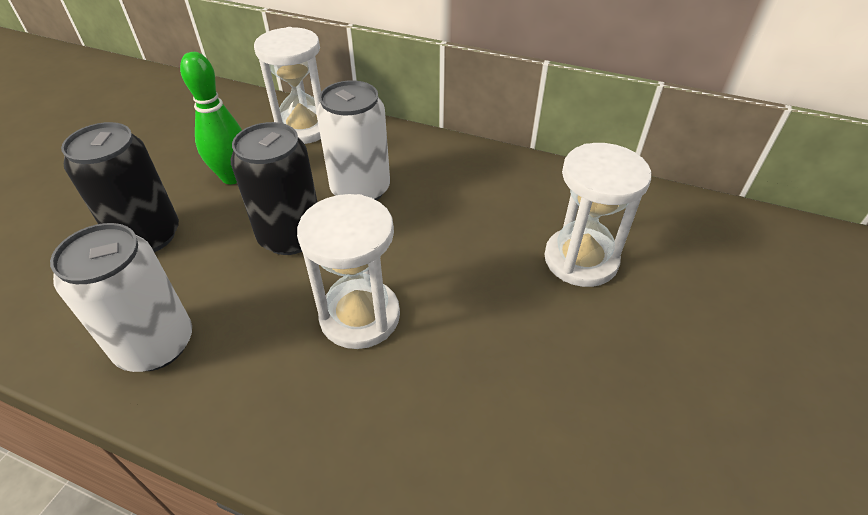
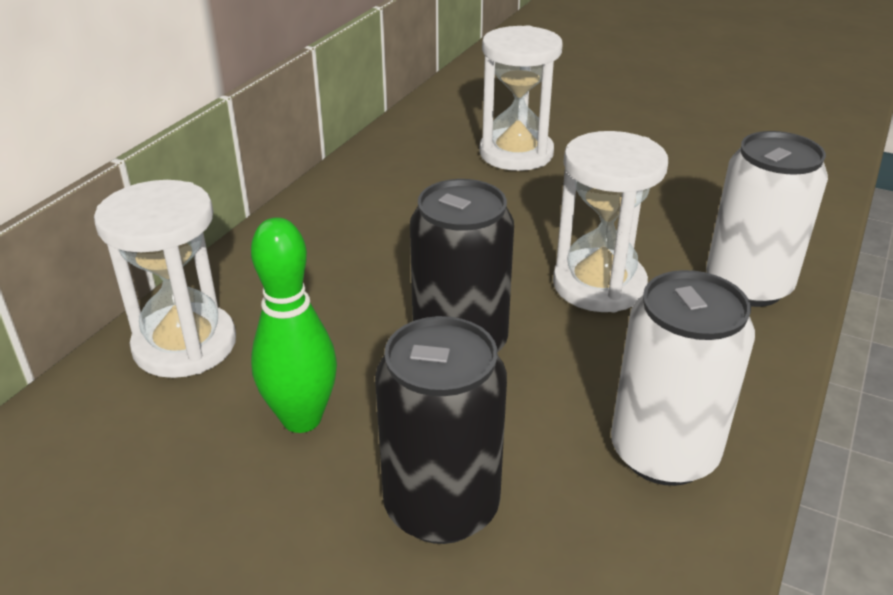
camera: 85 degrees left, 10 degrees down
white can [316,80,390,200] -> white can moved to [706,131,828,307]

